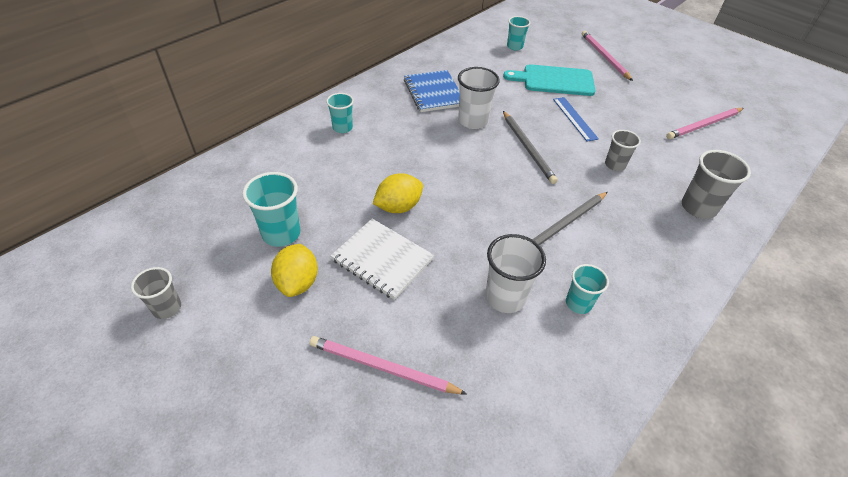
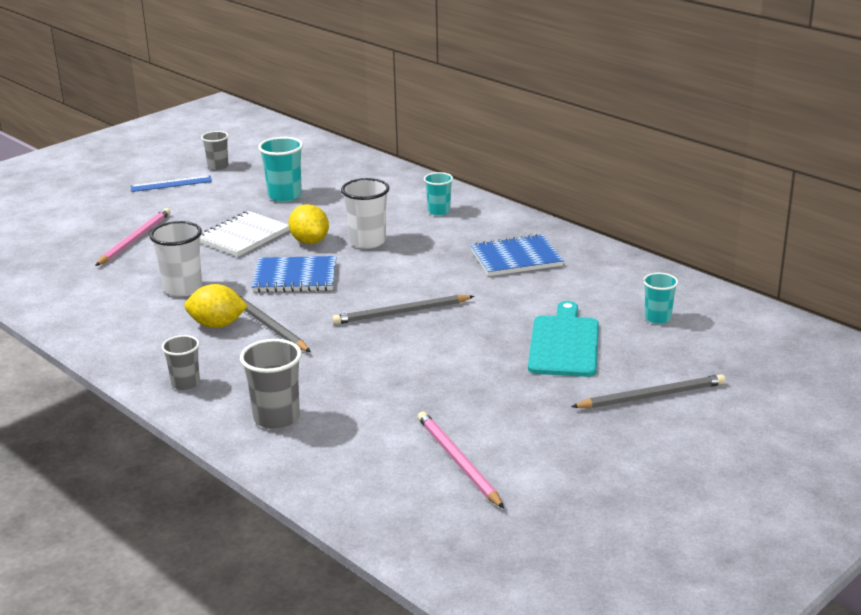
camera: 95 degrees right, 20 degrees down
yellow lemon [271,244,318,297] -> yellow lemon moved to [184,284,248,328]
white cup [458,67,500,129] -> white cup moved to [341,178,389,249]
blue ruler [553,97,599,142] -> blue ruler moved to [131,176,212,192]
turquoise cup [566,264,609,314] -> none
pink pencil [582,31,633,81] -> grey pencil [571,374,725,408]
grey cup [605,130,641,171] -> grey cup moved to [162,335,200,391]
none -> blue notebook [252,256,337,292]

